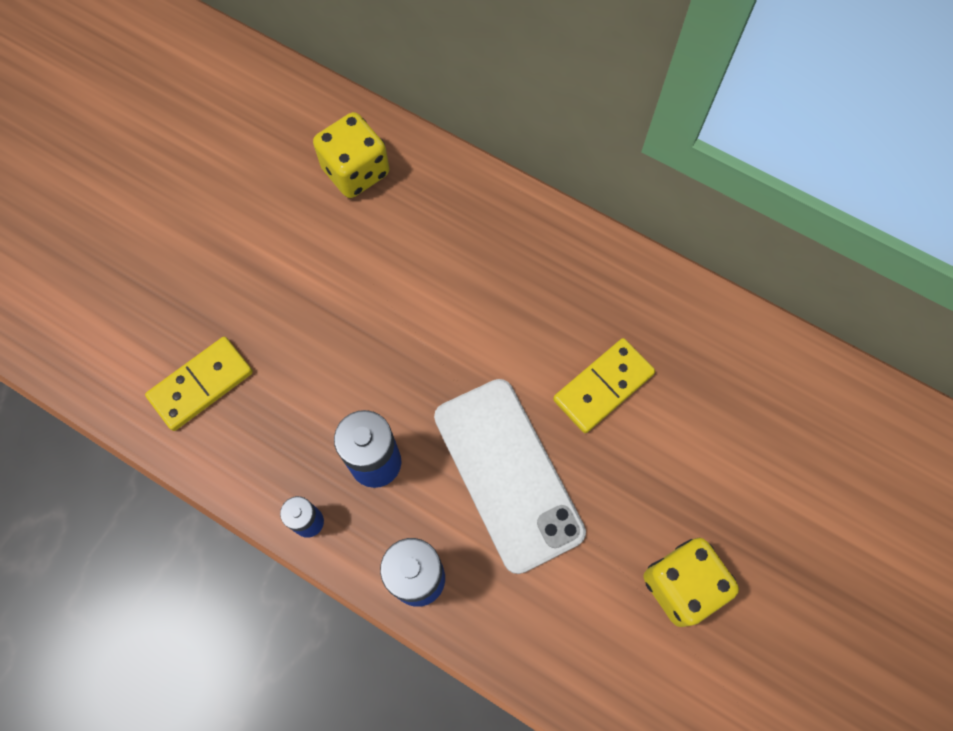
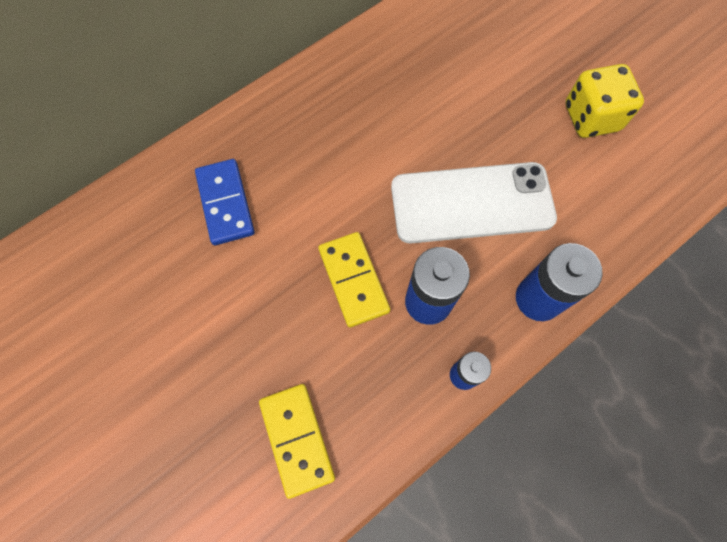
camera: 70 degrees left, 0 degrees up
yellow dice [313,112,389,198] -> none
yellow domino [553,338,655,433] -> yellow domino moved to [318,232,390,327]
none -> blue domino [195,159,255,245]

